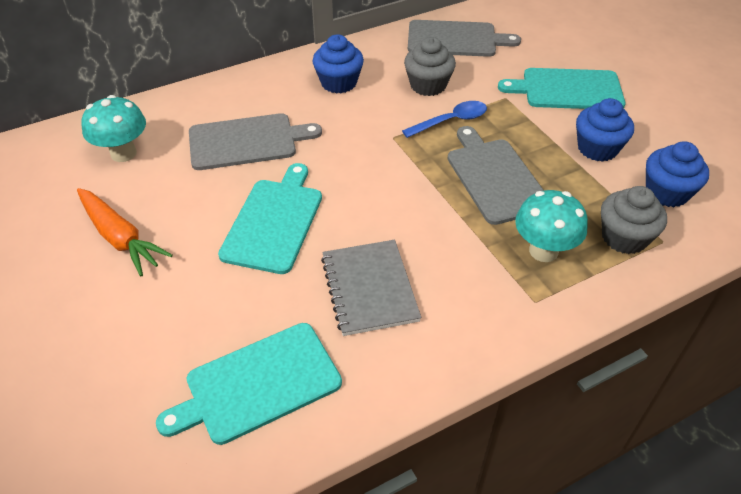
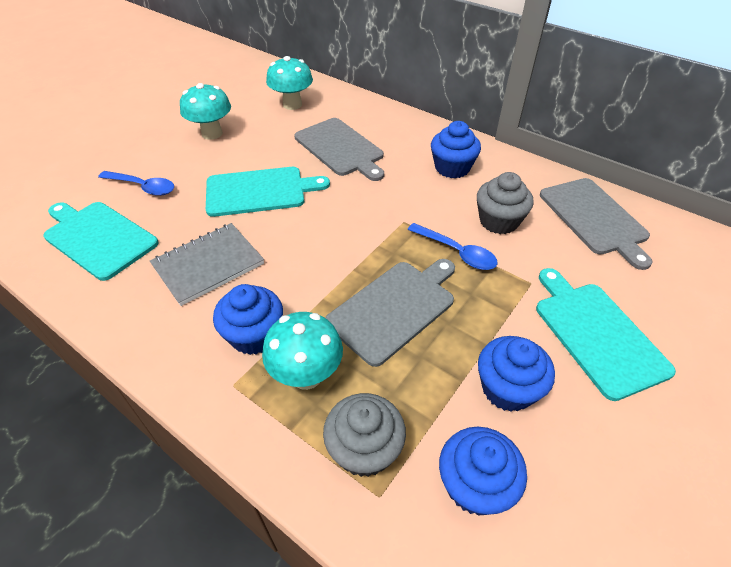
camera: 65 degrees right, 0 degrees up
orange carrot [77,188,173,276] -> turquoise mushroom [180,83,231,140]
none -> blue spoon [98,171,174,196]
none -> blue cupcake [213,284,283,355]

